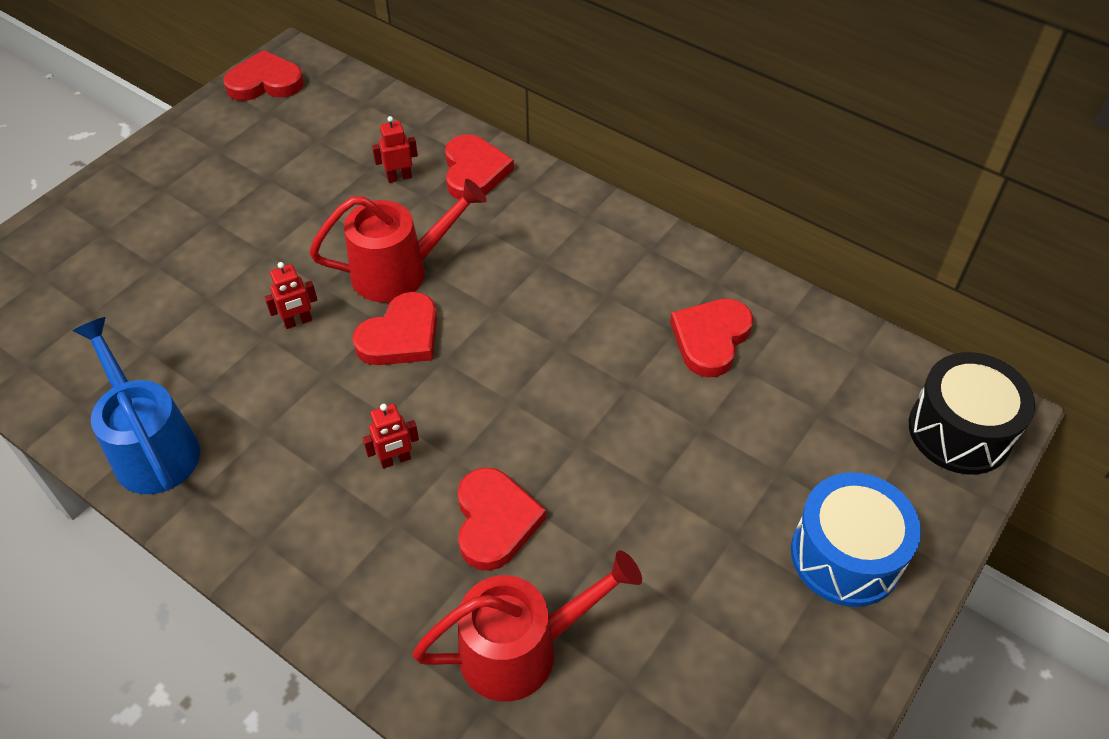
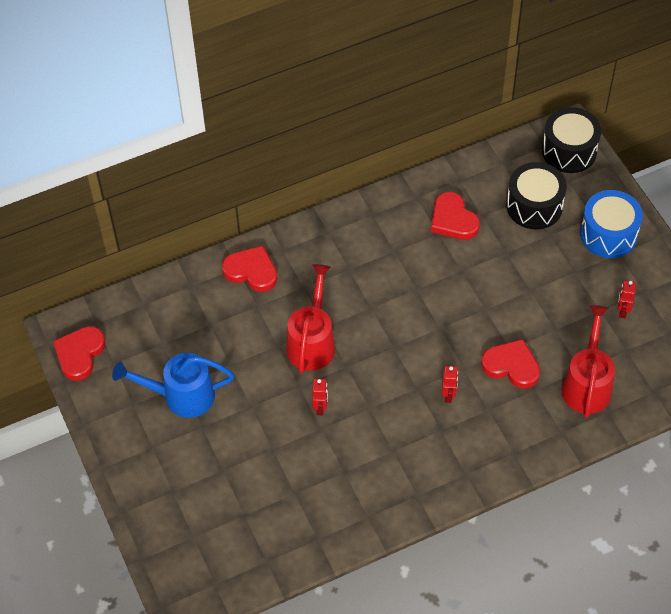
camera: 60 degrees left, 5 degrees up
blue watering can [73,317,200,494] -> blue watering can moved to [112,353,234,418]
red heart [353,292,437,365] -> none
red robot [372,116,418,183] -> red robot moved to [617,280,636,318]
none -> black drum [506,162,567,229]

